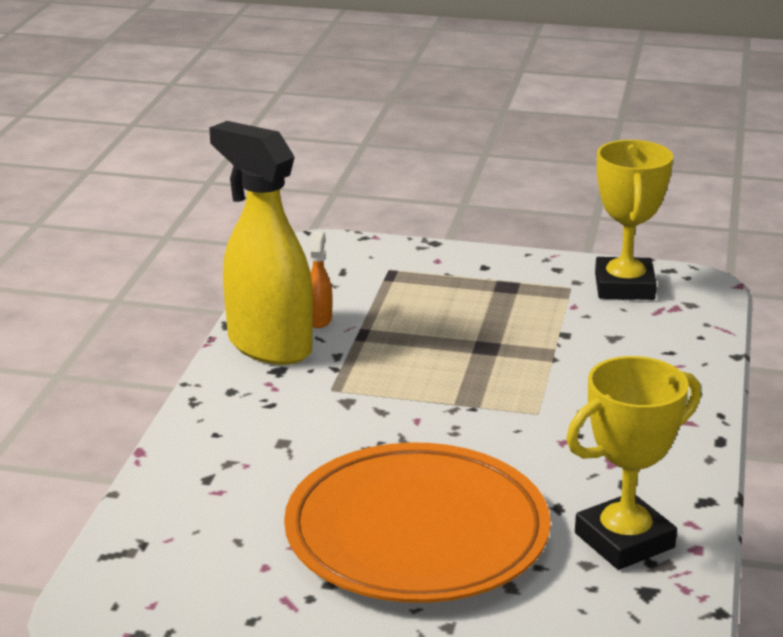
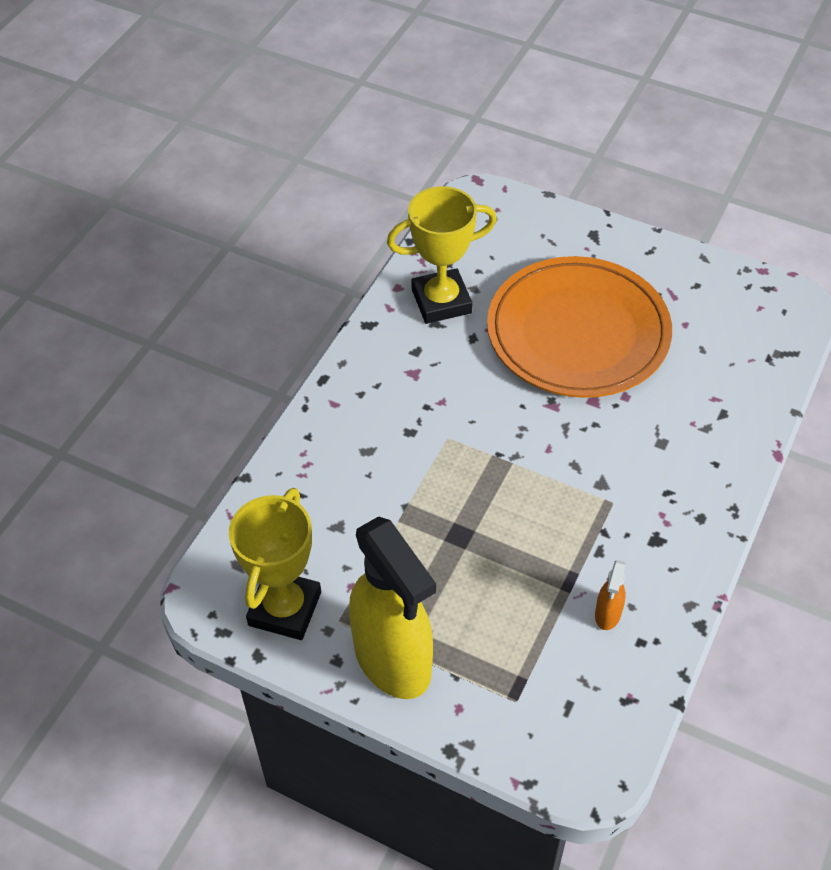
camera: 165 degrees left, 25 degrees up
yellow spray bottle [209,121,313,365] -> yellow spray bottle moved to [349,516,436,699]

